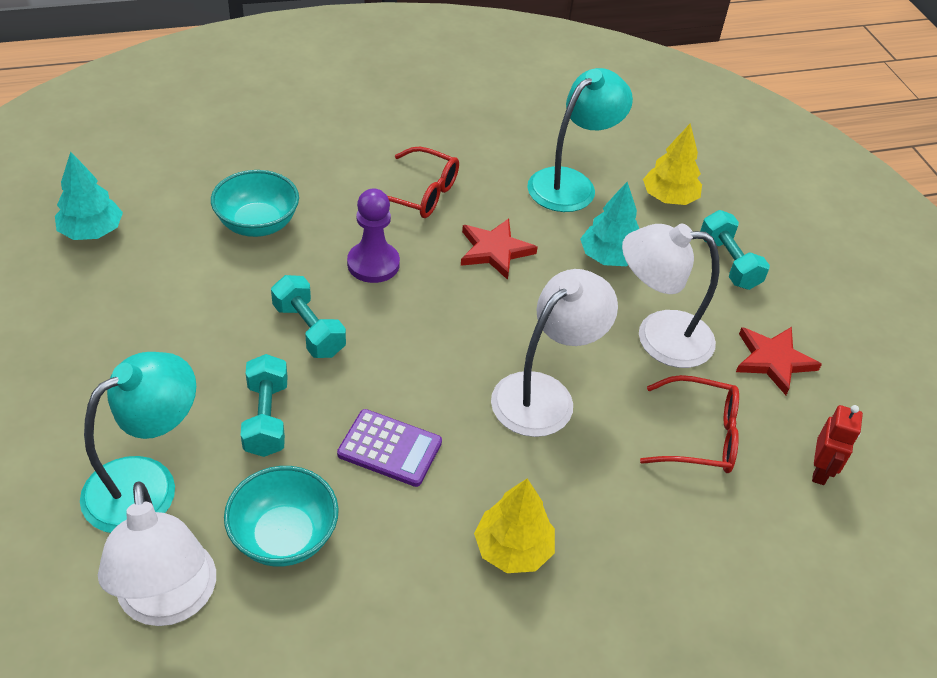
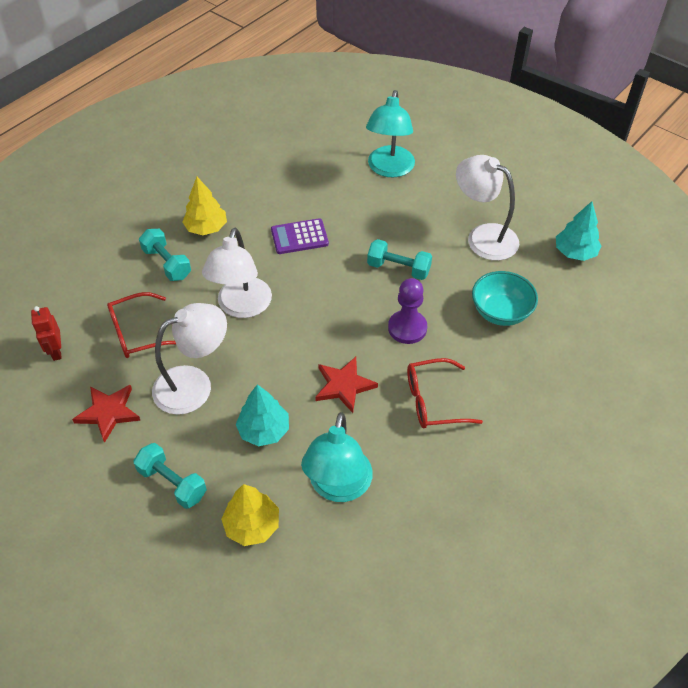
camera: 150 degrees right, 5 degrees up
white lamp [98,481,216,626] -> white lamp moved to [456,155,520,261]
turquoise bowl [224,466,339,567] -> none
turquoise dumbbell [241,354,288,457] -> turquoise dumbbell moved to [139,229,191,281]

